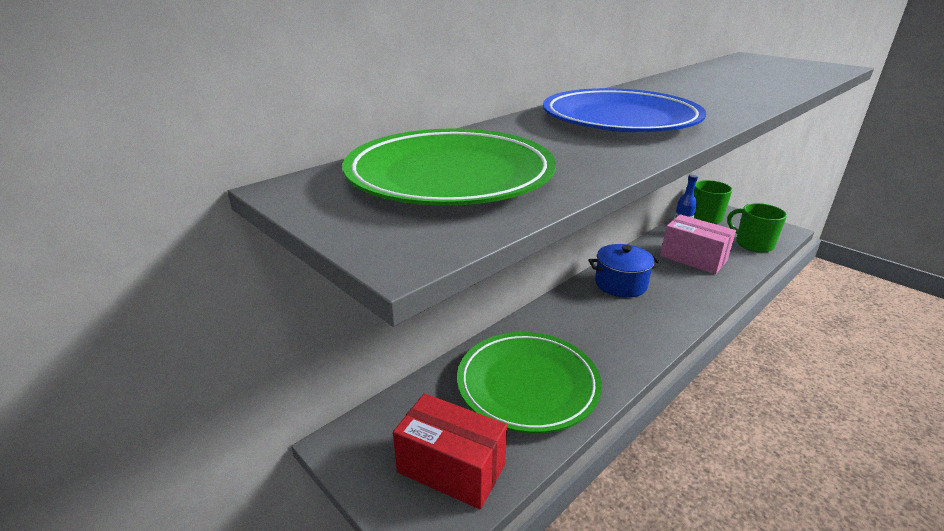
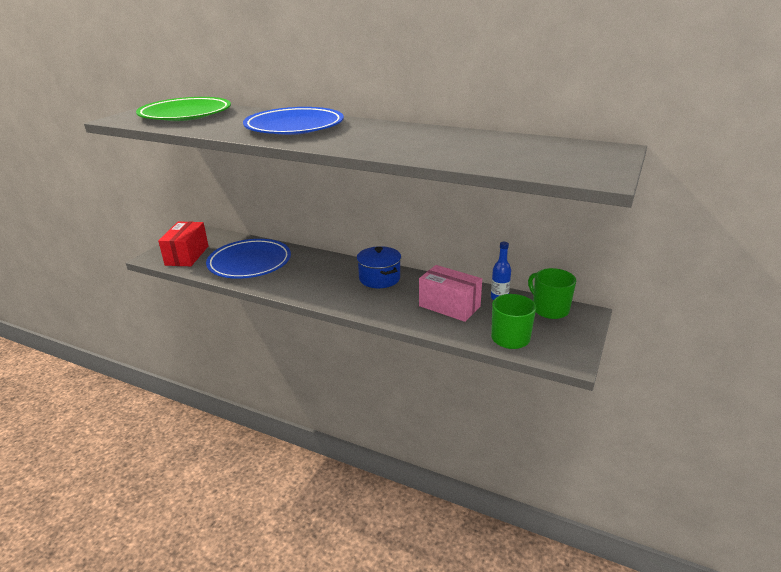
camera: 70 degrees right, 0 degrees up
green plate [457,332,602,433] -> blue plate [206,239,291,279]
pink box [660,214,736,274] -> pink box turned 75 degrees counterclockwise [419,265,482,322]

